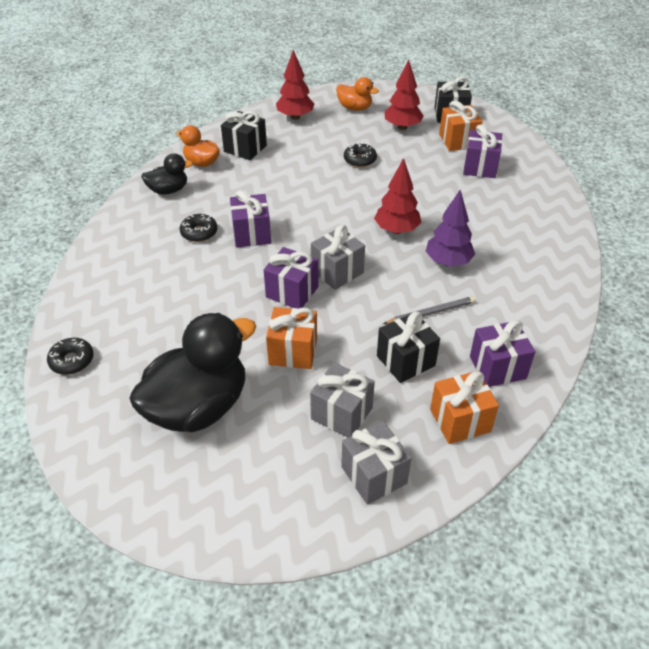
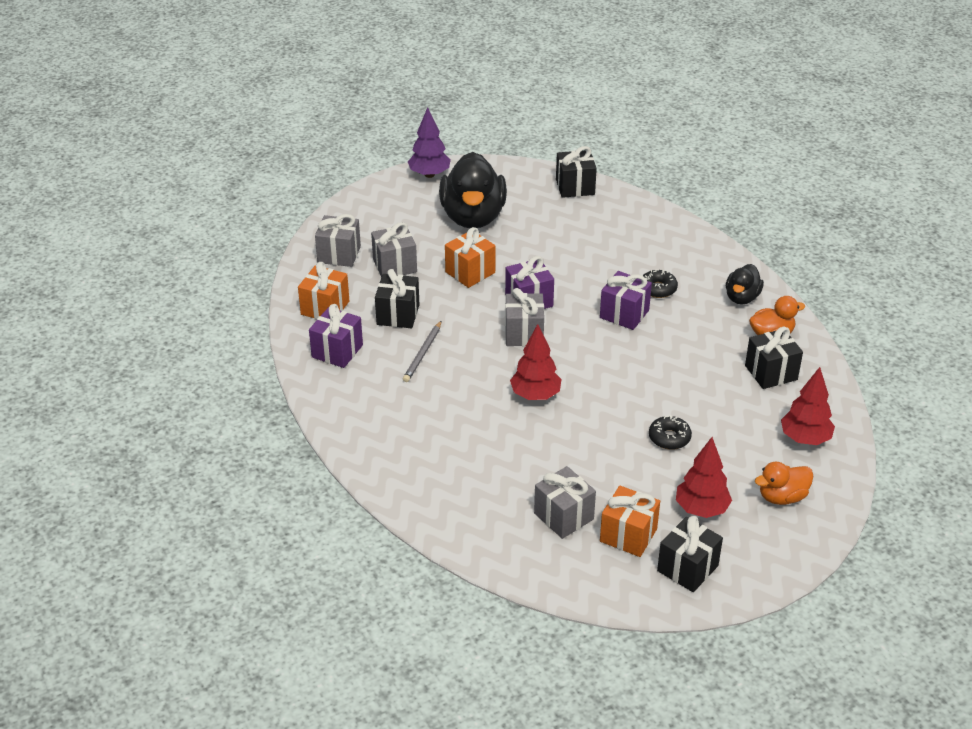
camera: 130 degrees right, 5 degrees down
black donut [47,338,94,375] -> black gift [556,146,597,198]
purple tree [425,190,475,267] -> purple tree moved to [408,107,451,178]
purple gift [463,124,502,178] -> grey gift [534,466,596,539]

